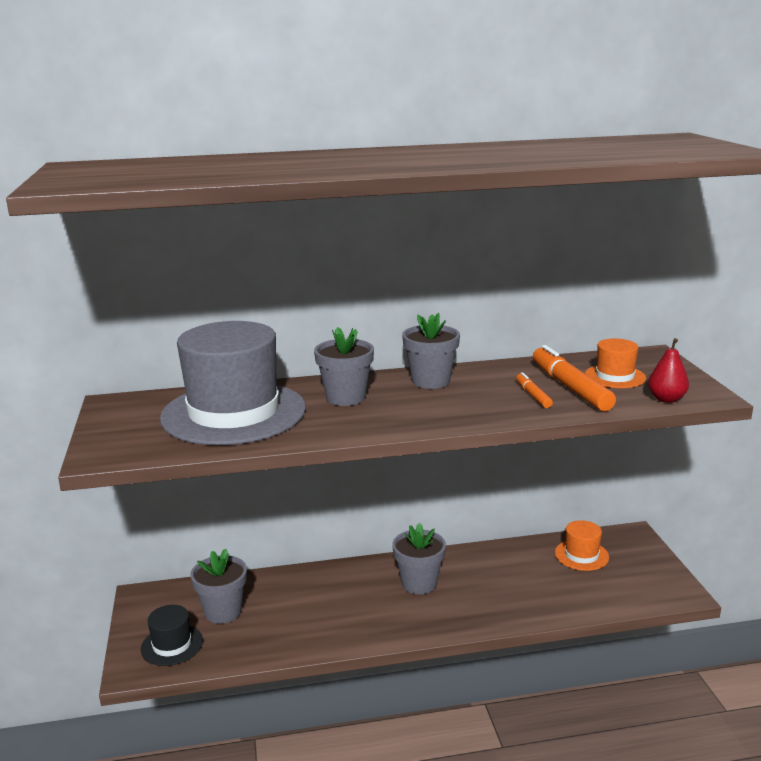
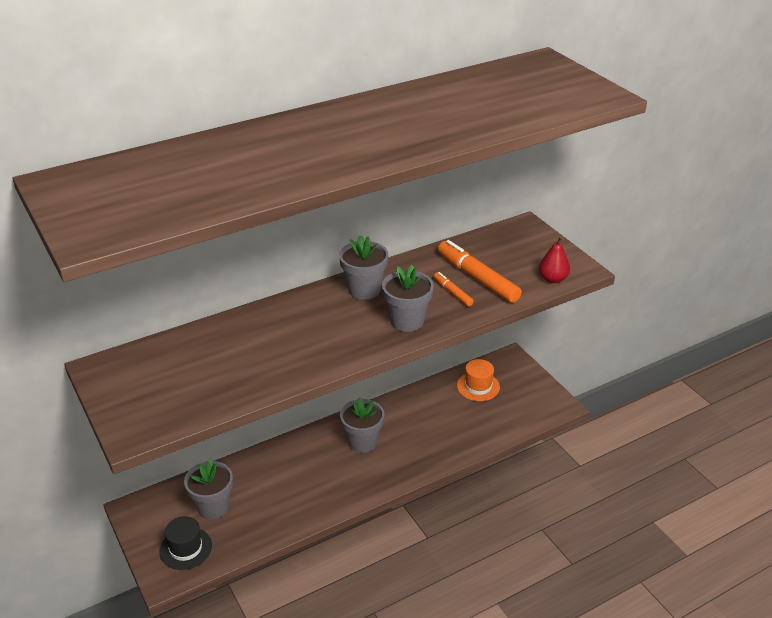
camera: 20 degrees left, 15 degrees up
grey hat [160,321,306,445] -> none
grey flower pot [314,327,374,406] -> grey flower pot moved to [382,265,434,332]
orange hat [585,338,646,388] -> none

